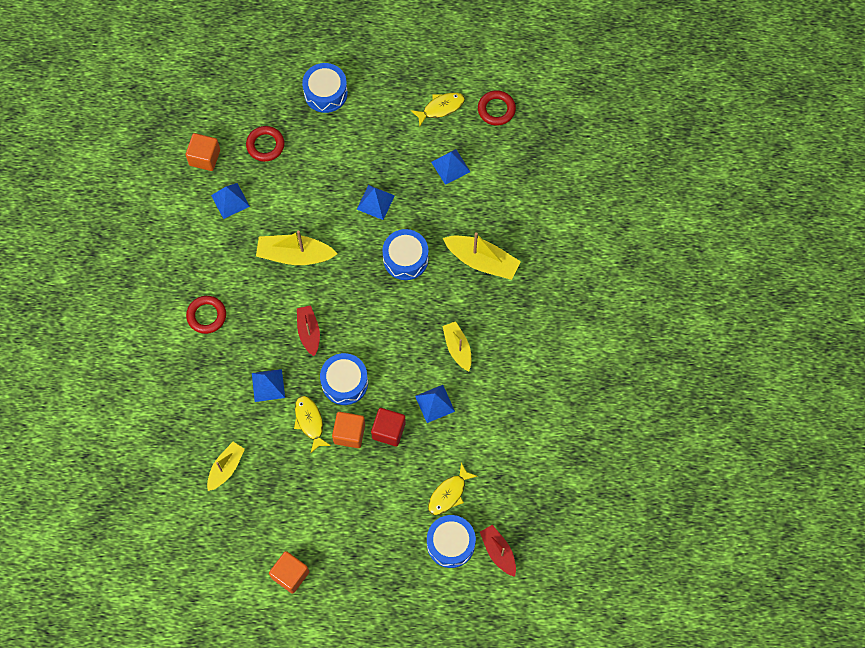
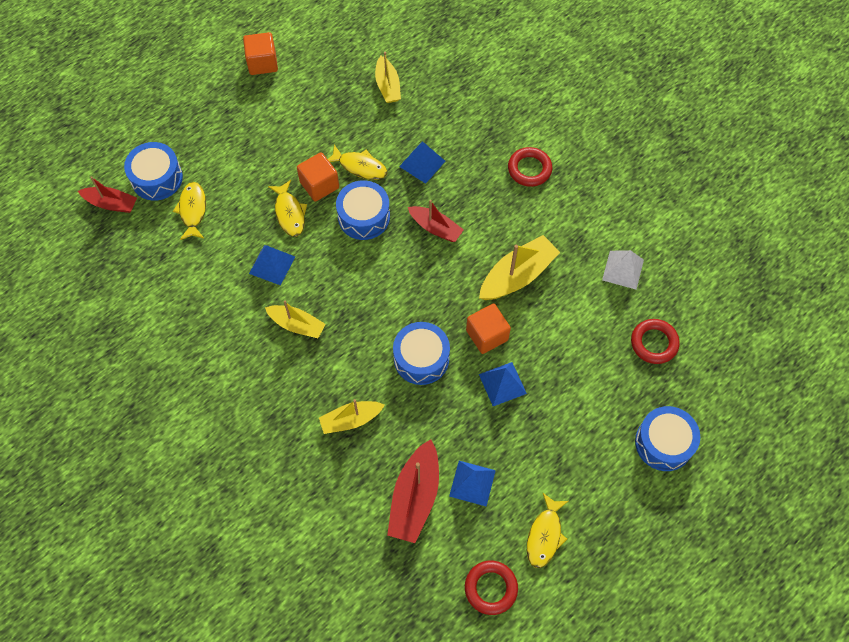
camera: 135 degrees right, 5 degrees down
orange cube [186,133,220,171] -> orange cube moved to [466,303,511,354]
blue pyramid [211,183,250,219] -> white pyramid [602,250,644,290]
red cube [371,408,406,446] -> yellow fish [268,180,307,237]
yellow boat [443,232,521,280] -> yellow boat [319,399,385,434], size x0.65
none -> red boat [387,439,439,543]

